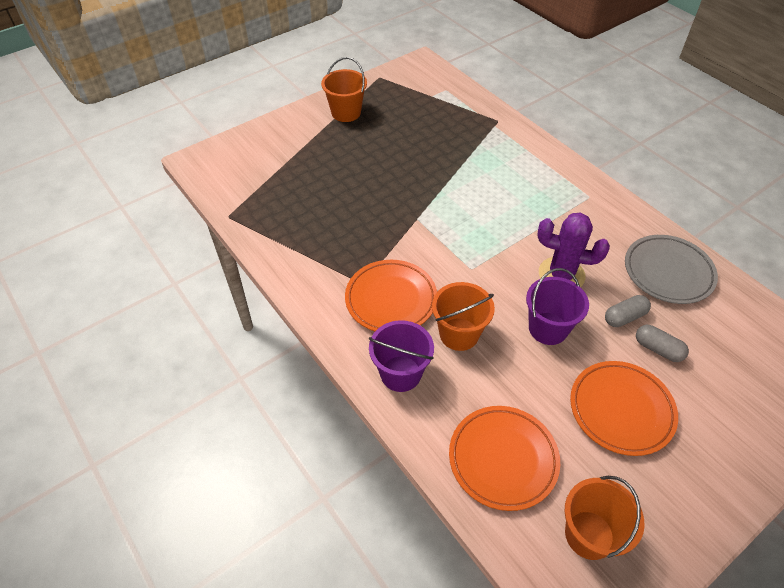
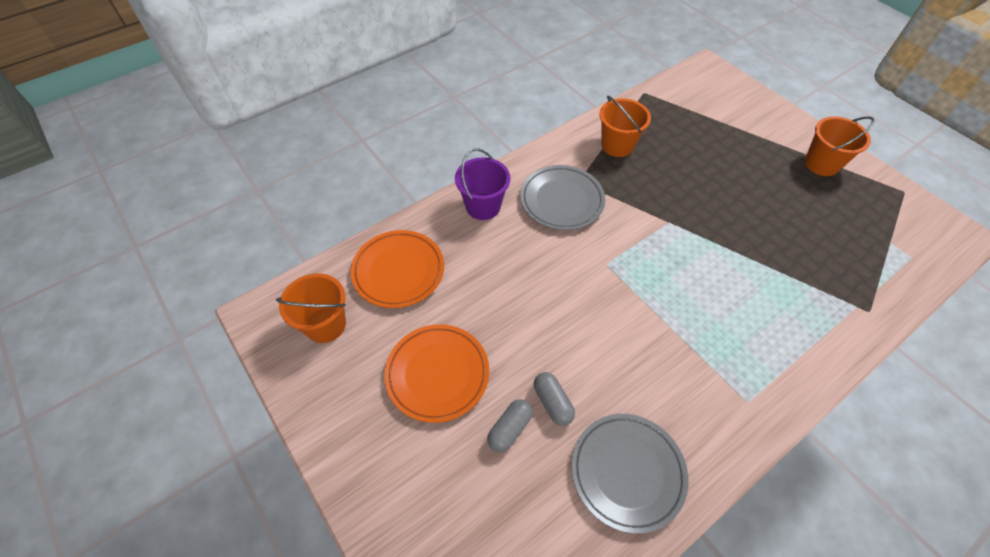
camera: 90 degrees right, 5 degrees up
orange plate [345,260,437,331] -> grey plate [520,165,605,230]
orange bucket [432,282,495,351] -> orange bucket moved to [600,95,651,157]
purple bucket [526,268,589,345] -> none
purple cactus [537,212,610,287] -> none

